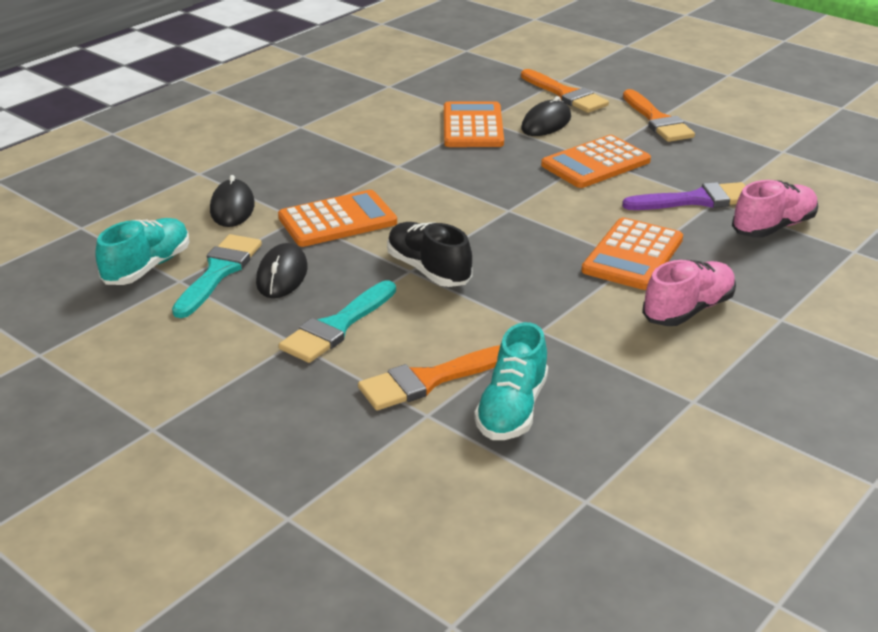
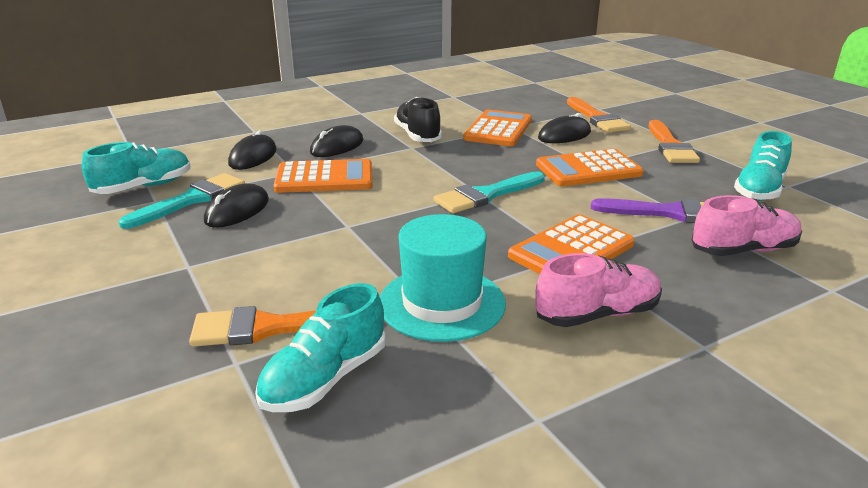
camera: 20 degrees right, 5 degrees down
turquoise brush [279,280,396,363] -> turquoise brush moved to [433,171,545,213]
black shoe [387,222,473,287] -> black shoe moved to [394,97,442,142]
none -> black mouse [310,125,363,157]
none -> turquoise hat [380,214,506,342]
none -> turquoise shoe [734,131,792,201]

